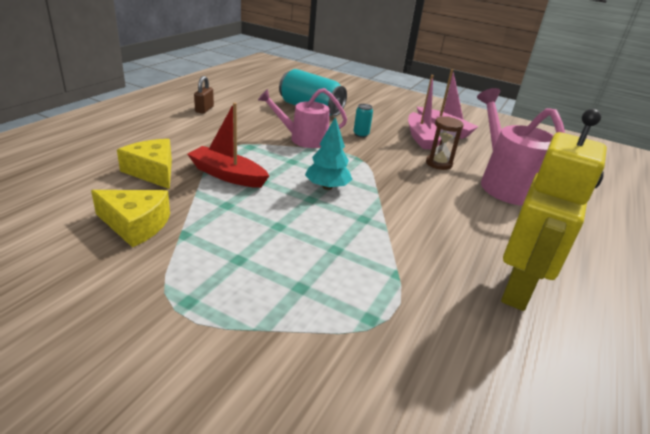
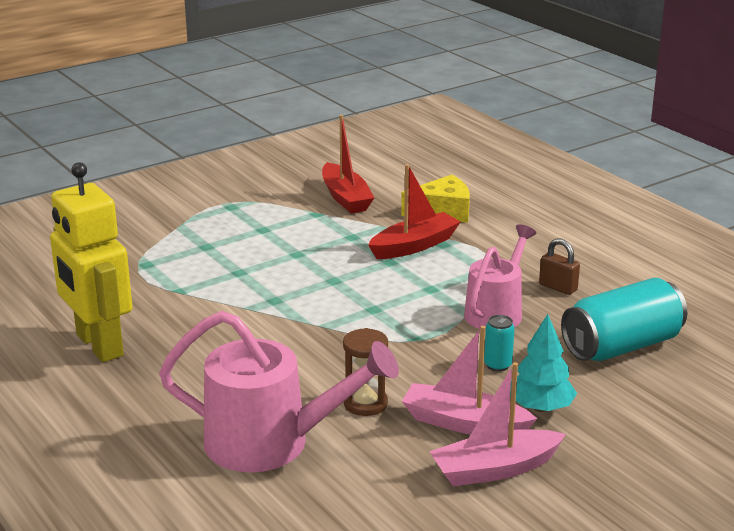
camera: 120 degrees right, 5 degrees down
yellow cheese [91,190,170,248] -> red boat [322,115,374,213]
brown padlock [194,76,214,114] -> brown padlock moved to [539,238,580,295]
turquoise tree [305,117,353,190] -> turquoise tree moved to [510,314,577,412]

